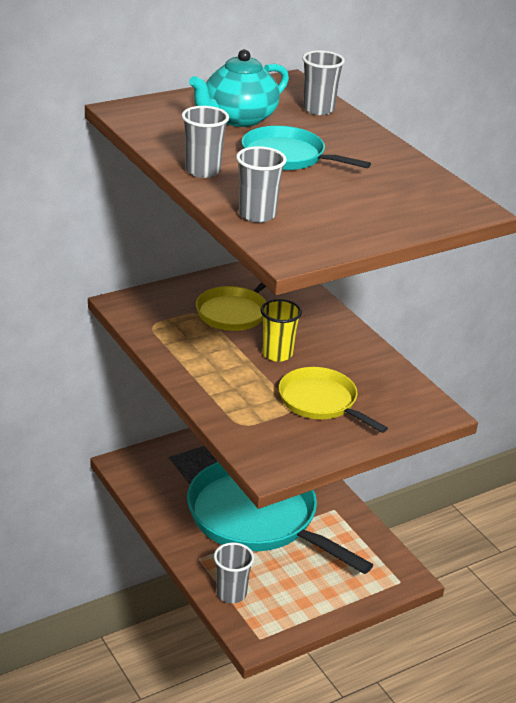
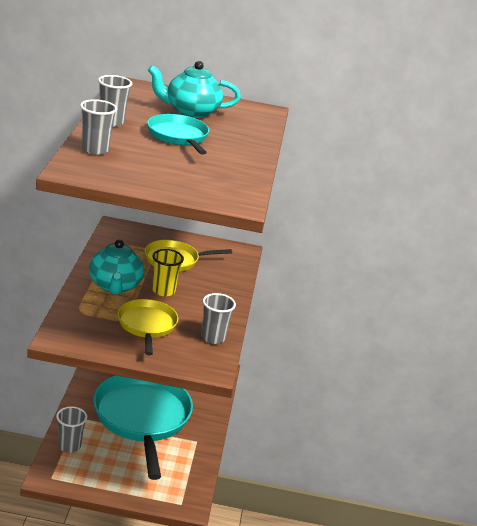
camera: 35 degrees right, 5 degrees down
grey cup [302,50,345,115] -> grey cup moved to [201,293,236,344]
none -> turquoise teapot [89,239,144,294]

